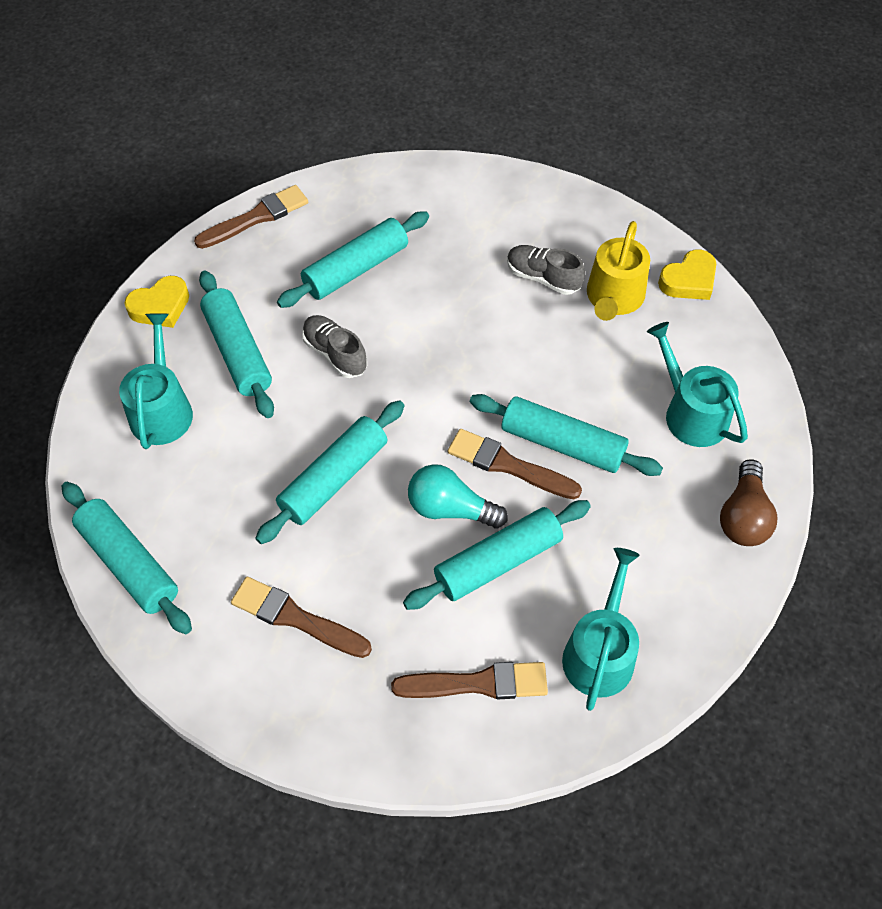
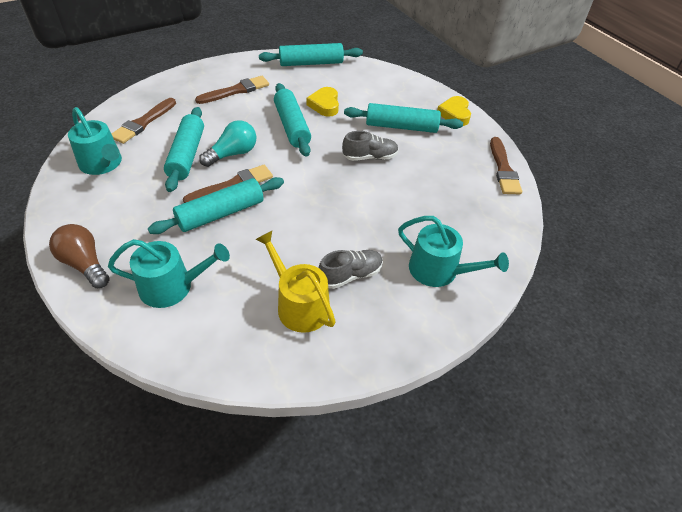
camera: 120 degrees right, 10 degrees down
turquoise watering can [119,313,193,449] -> turquoise watering can moved to [398,216,509,287]
turquoise rolling pin [277,211,429,308] -> none
yellow heart [658,249,716,300] -> yellow heart moved to [306,87,339,117]

